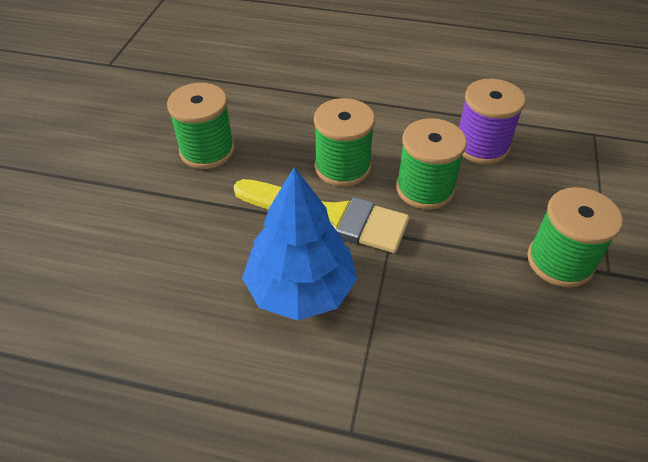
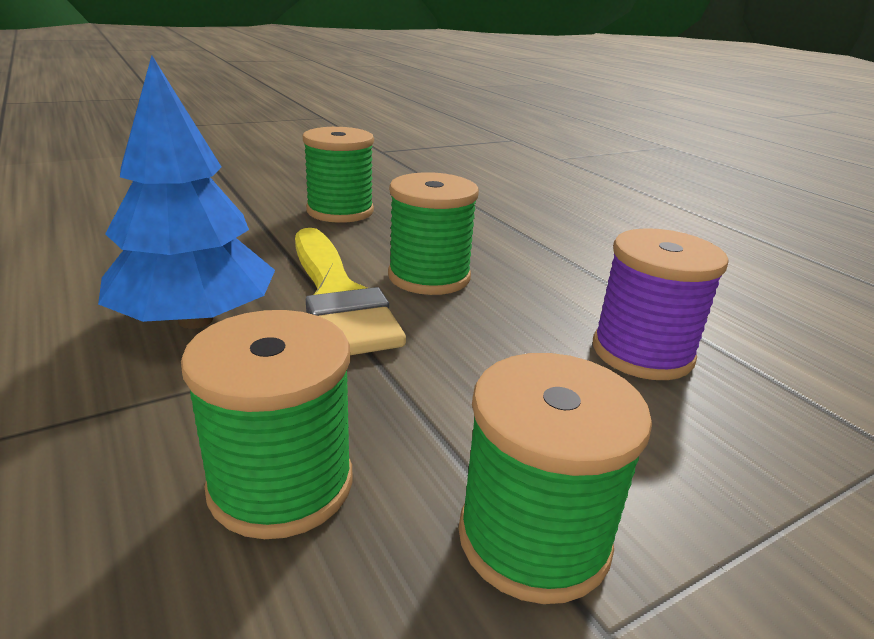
camera: 45 degrees right, 20 degrees down
green spool [396,118,467,210] -> green spool moved to [181,310,353,539]

